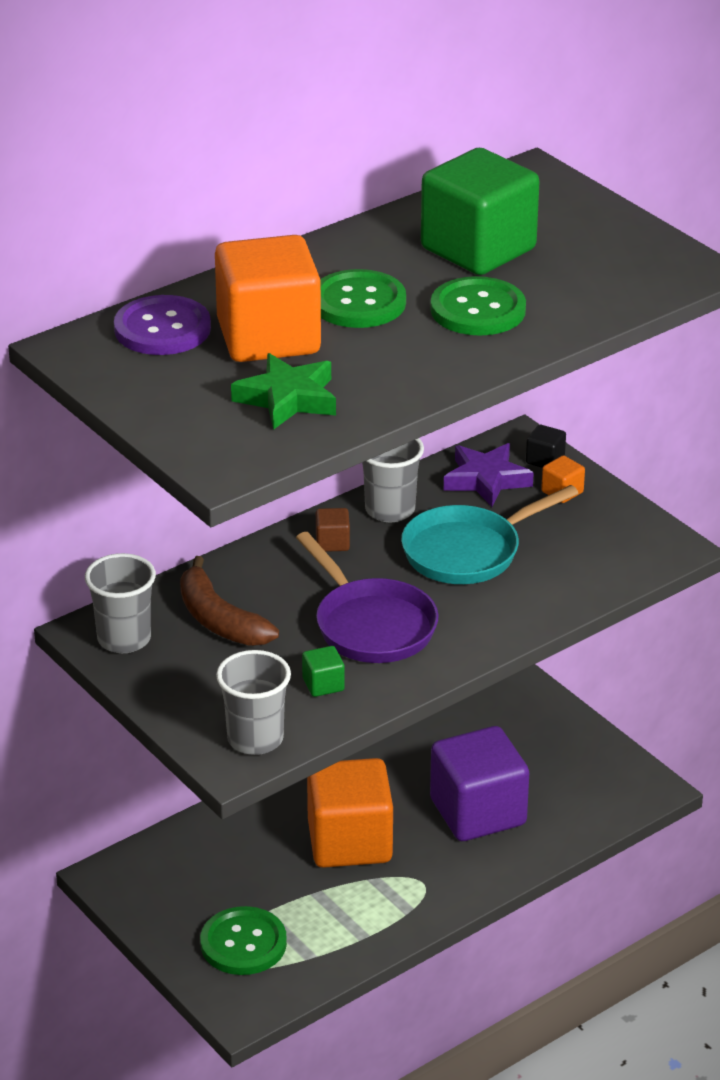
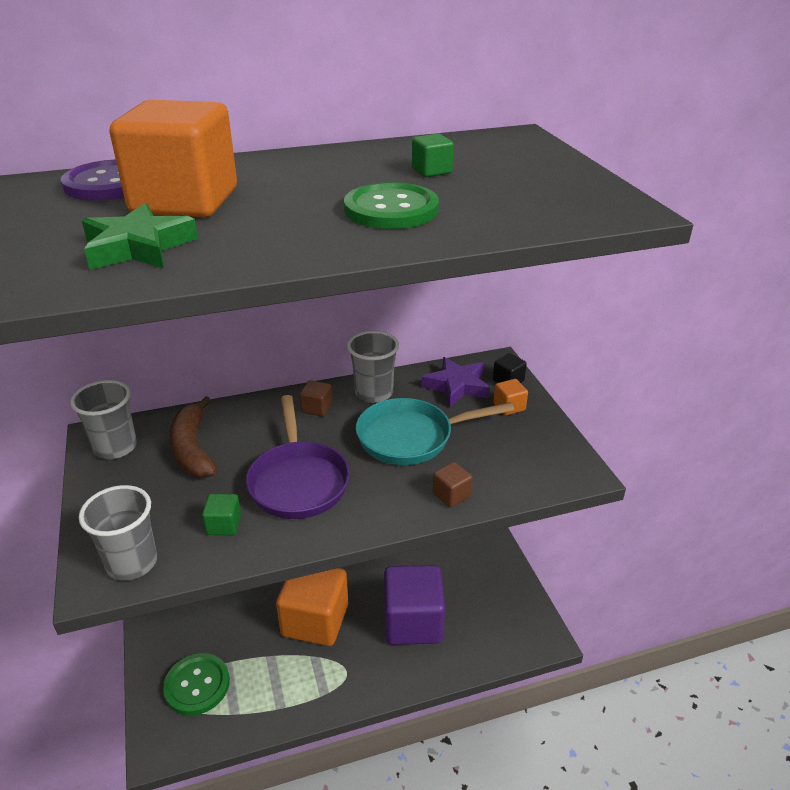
camera: 20 degrees right, 0 degrees up
green button [320,269,406,328] -> none
green cube [421,148,540,275] -> green cube [412,134,454,177], size x0.40
none -> brown cube [433,462,473,507]

